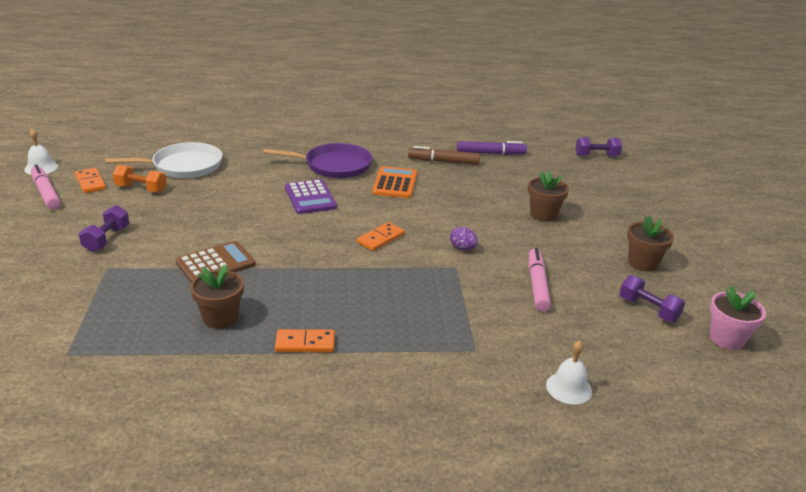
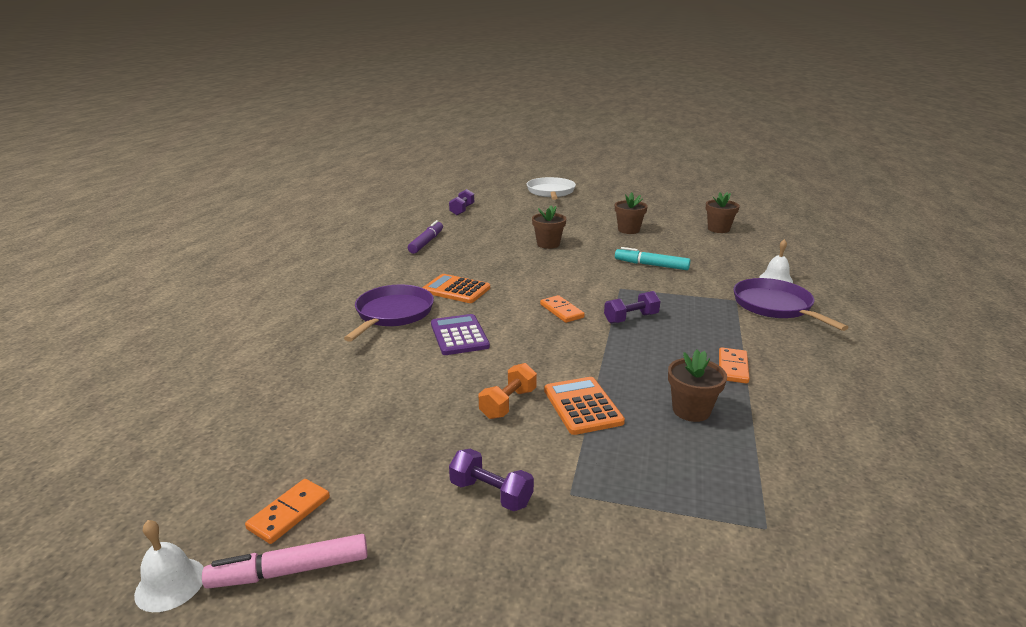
camera: 70 degrees left, 5 degrees down
orange domino [75,168,106,193] -> orange domino turned 45 degrees counterclockwise [245,479,330,544]
white pan [106,142,222,178] -> white pan moved to [527,177,576,200]
orange dumbbell [113,165,167,193] -> orange dumbbell moved to [479,363,537,419]
brown calculator [176,241,256,282] -> orange calculator [544,377,625,435]
purple calculator [285,179,337,214] -> purple calculator turned 105 degrees counterclockwise [431,314,490,355]
brown marker [408,146,480,165] -> none
purple egg [450,227,478,250] -> none
pink marker [529,248,551,312] -> turquoise marker [615,247,690,270]
purple dumbbell [619,275,685,322] -> purple dumbbell moved to [604,291,660,324]
pink flower pot [710,286,766,350] -> brown flower pot [706,192,740,233]
none -> purple pan [733,278,849,331]

